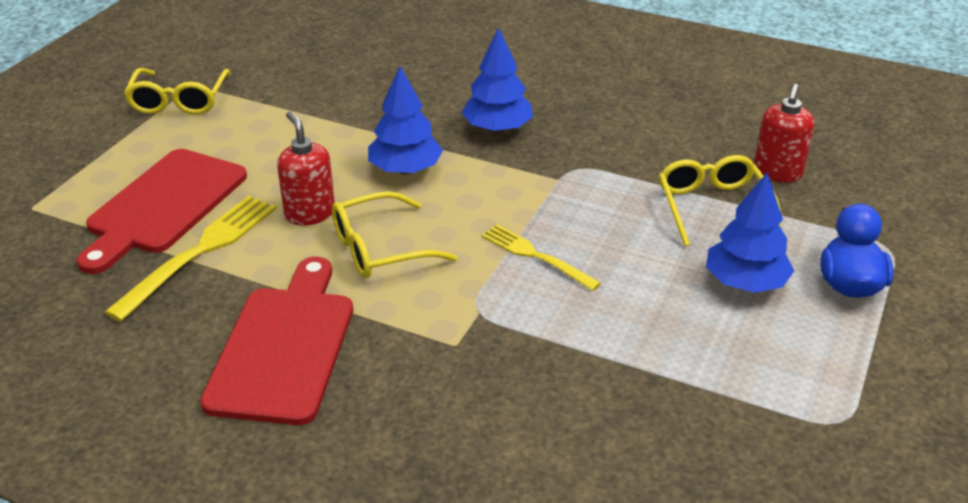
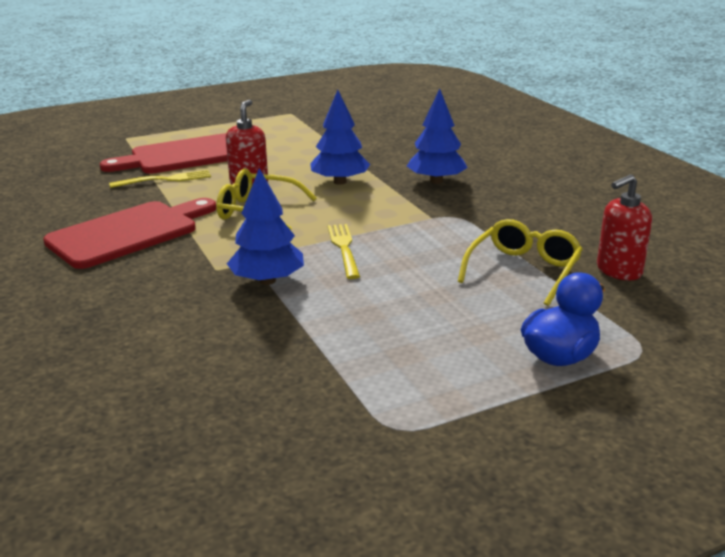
camera: 40 degrees right, 10 degrees down
yellow fork [105,196,276,322] -> yellow fork [109,170,211,188], size x0.64
yellow glasses [124,68,231,115] -> none
blue tree [706,172,794,293] -> blue tree moved to [227,168,304,285]

